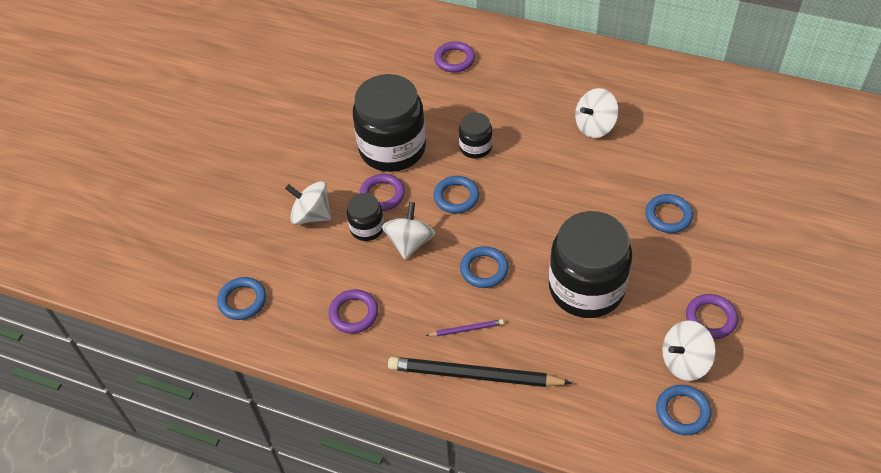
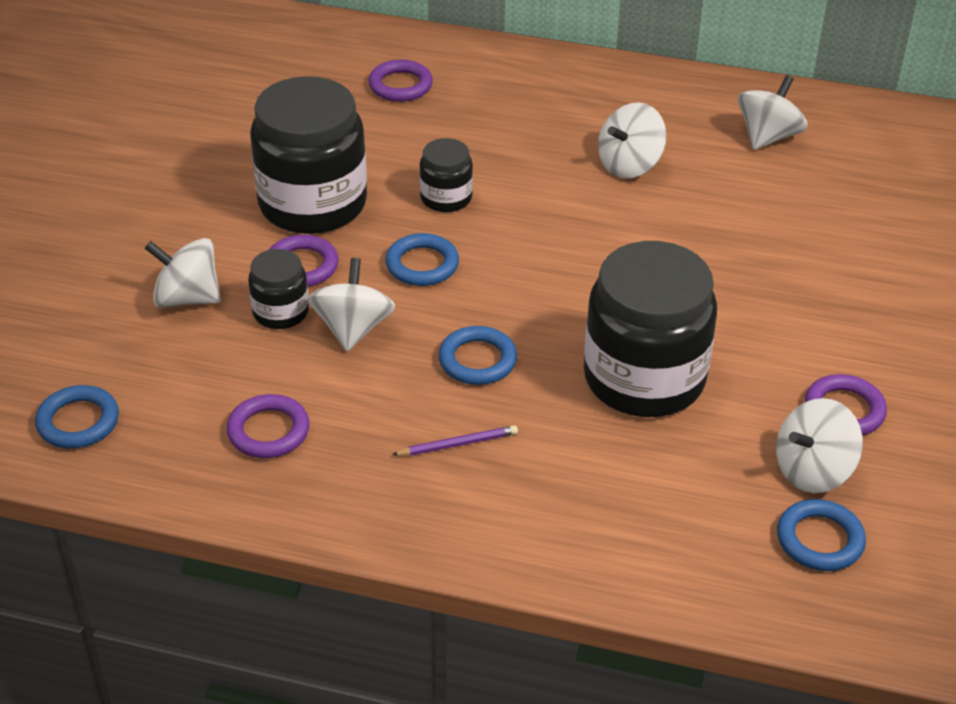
camera: 10 degrees left, 10 degrees down
black pencil [388,357,571,387] -> none
blue ring [645,194,693,233] -> none
none -> white spinning top [738,75,808,150]

